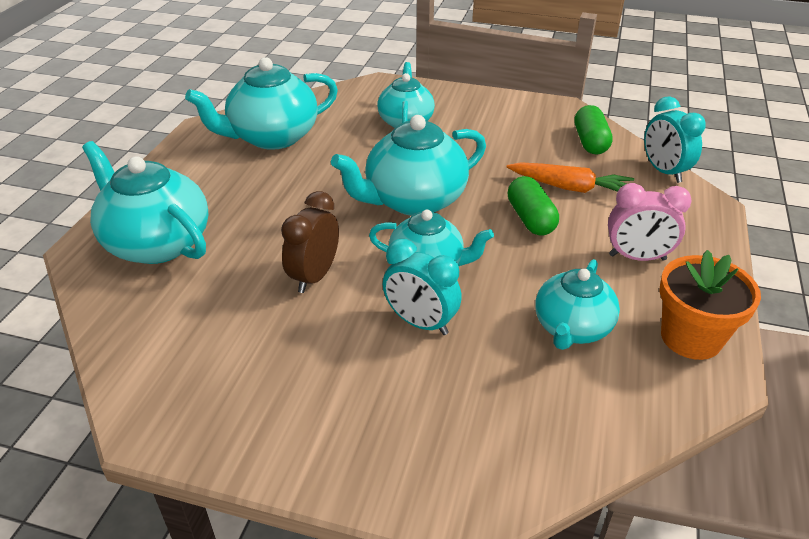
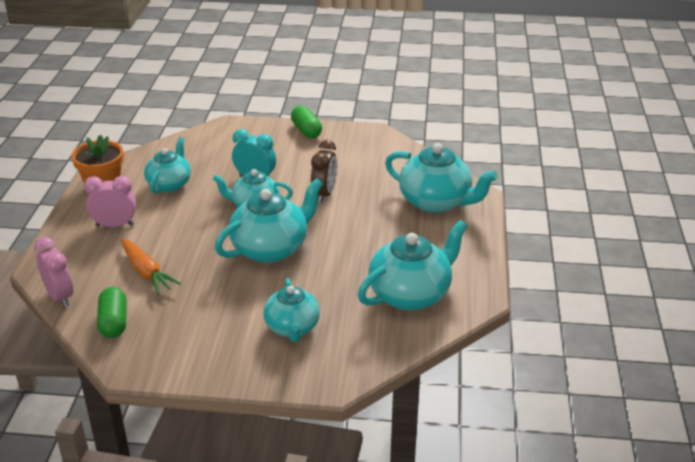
camera: 170 degrees right, 5 degrees down
orange carrot [506,162,634,193] -> orange carrot turned 135 degrees counterclockwise [121,238,181,294]
green capsule [508,176,559,236] -> green capsule moved to [291,106,322,138]
turquoise clock [644,97,706,183] -> pink clock [34,237,73,307]

